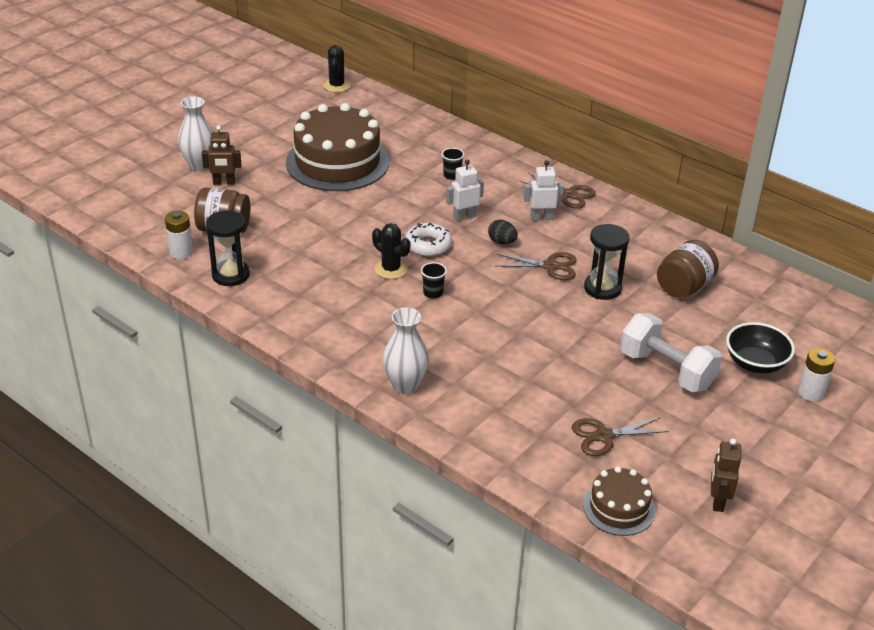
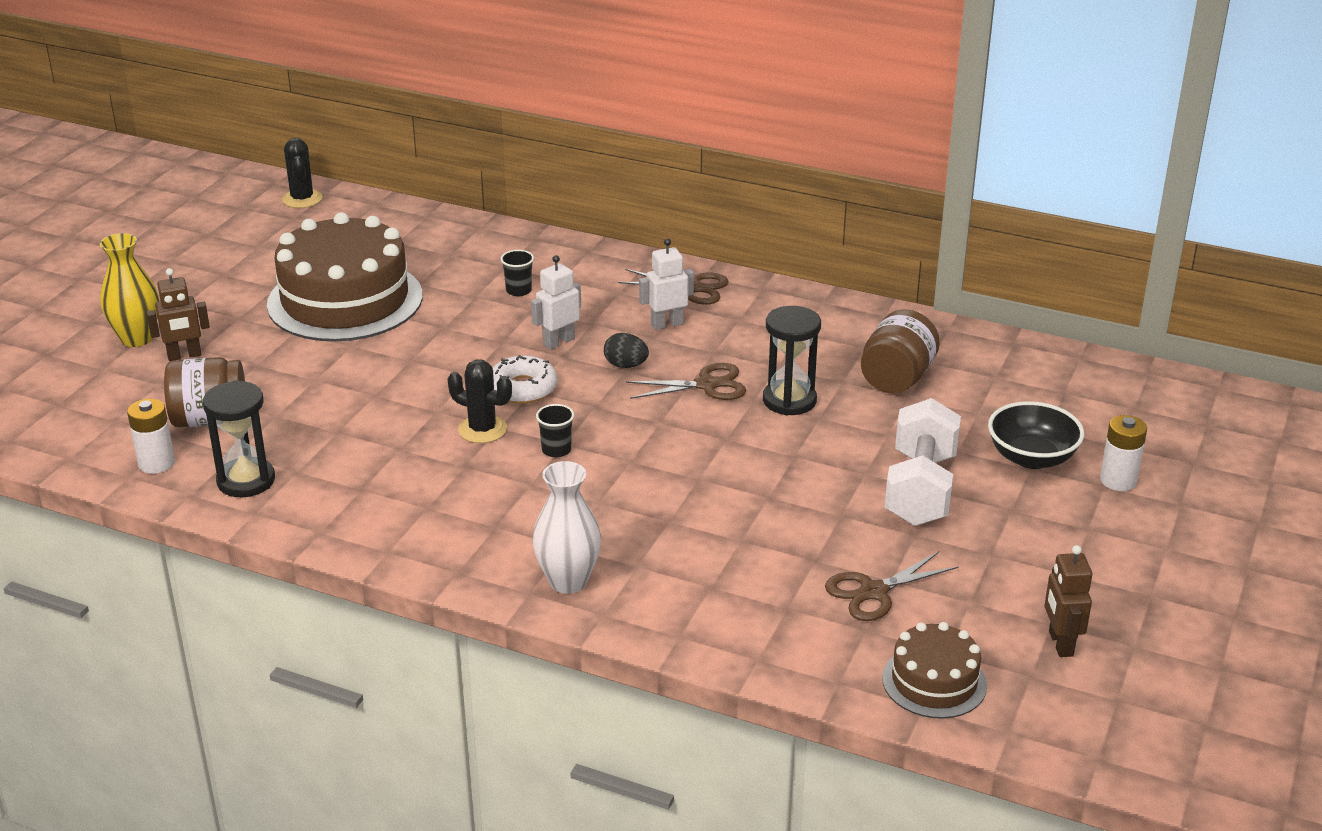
camera: 15 degrees left, 5 degrees down
white vase [178,96,213,171] -> yellow vase [100,233,159,347]
white dumbbell [620,313,722,392] -> white dumbbell turned 75 degrees clockwise [885,398,961,526]

